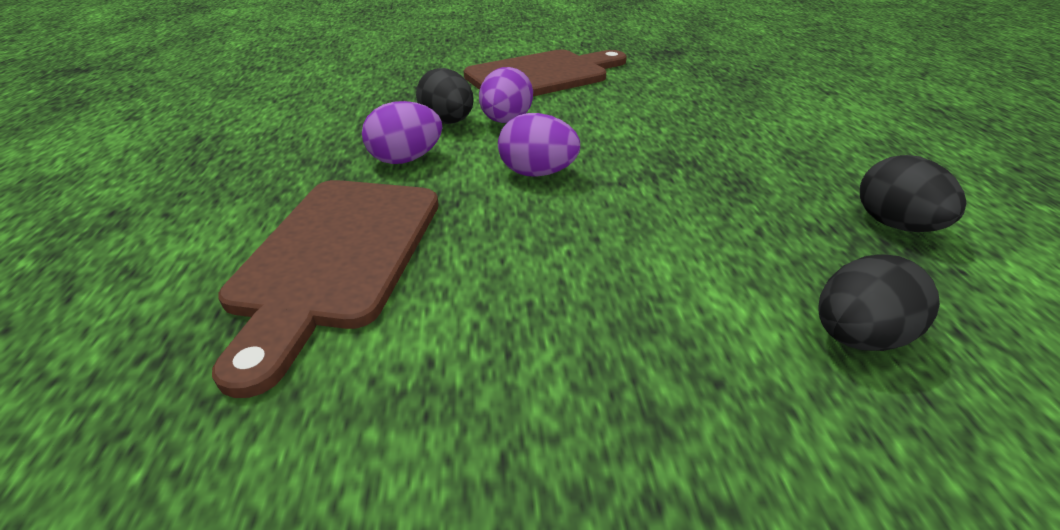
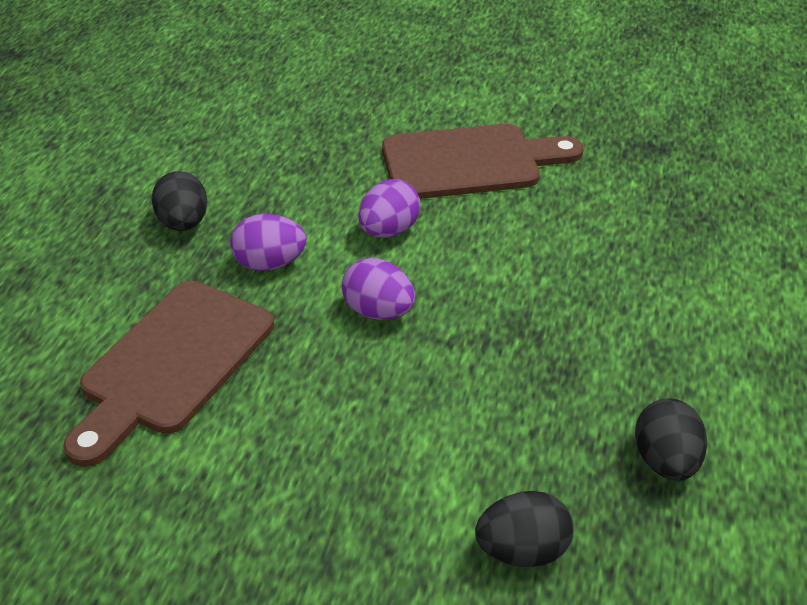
camera: 20 degrees right, 5 degrees up
black egg [416,68,474,124] -> black egg moved to [152,171,208,231]

